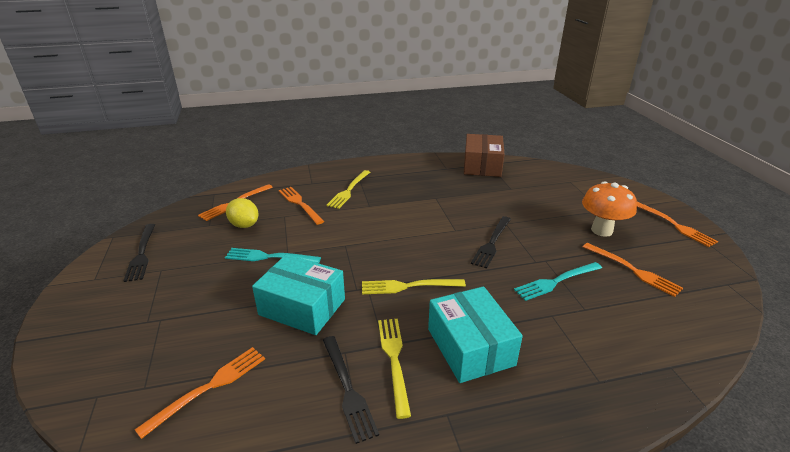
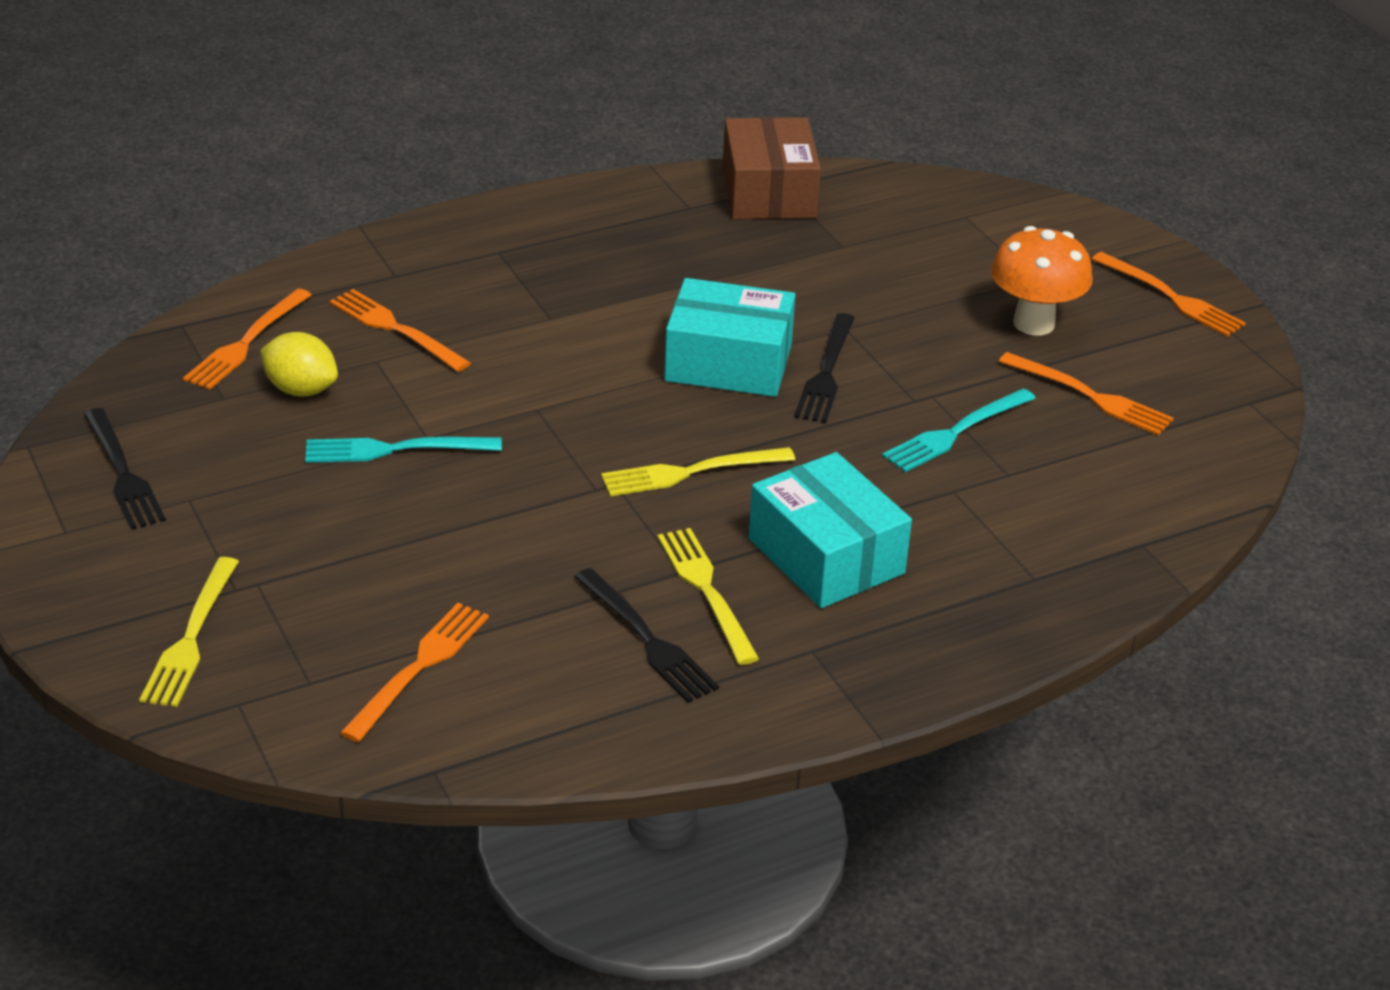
camera: 15 degrees left, 5 degrees up
turquoise box [252,254,345,335] -> turquoise box moved to [664,278,795,397]
yellow fork [326,170,370,209] -> yellow fork moved to [139,557,239,707]

